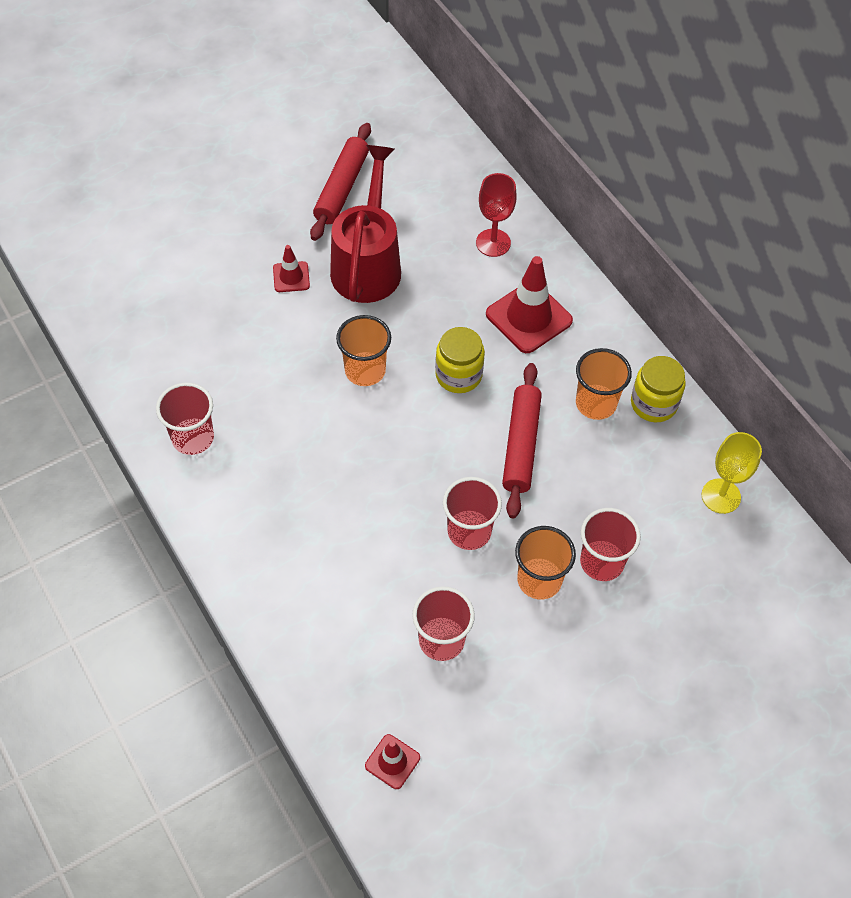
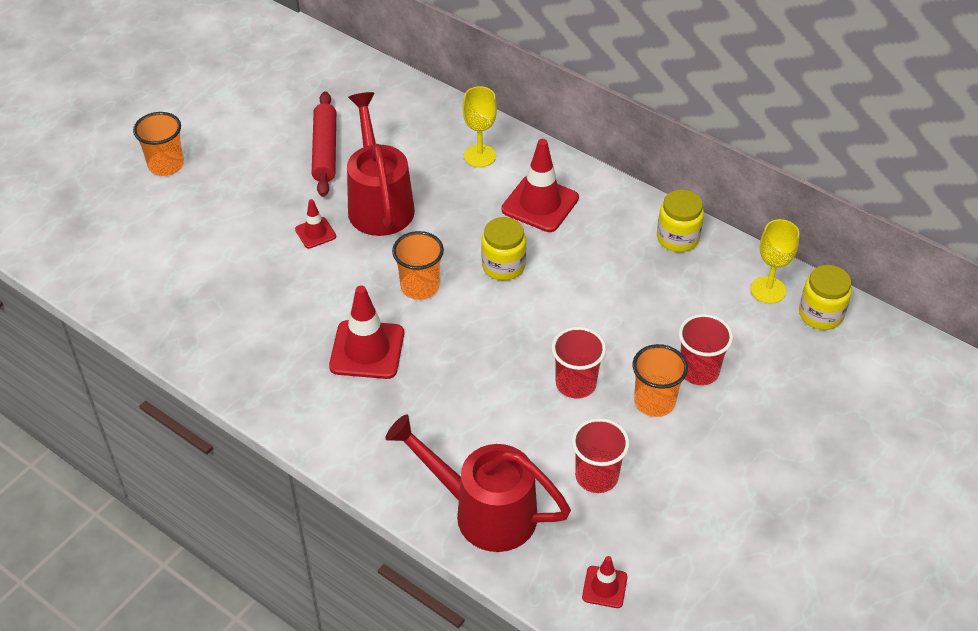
camera: 20 degrees left, 10 degrees down
red cup [156,382,214,455] -> none
red goblet [476,173,517,257] -> yellow goblet [463,86,497,167]
red rolling pin [502,363,542,518] -> none
orange cup [576,348,632,420] -> orange cup moved to [133,112,184,176]
none -> red traffic cone [329,285,404,379]
none -> red watering can [385,414,571,552]
none -> yellow jar [799,265,852,330]

